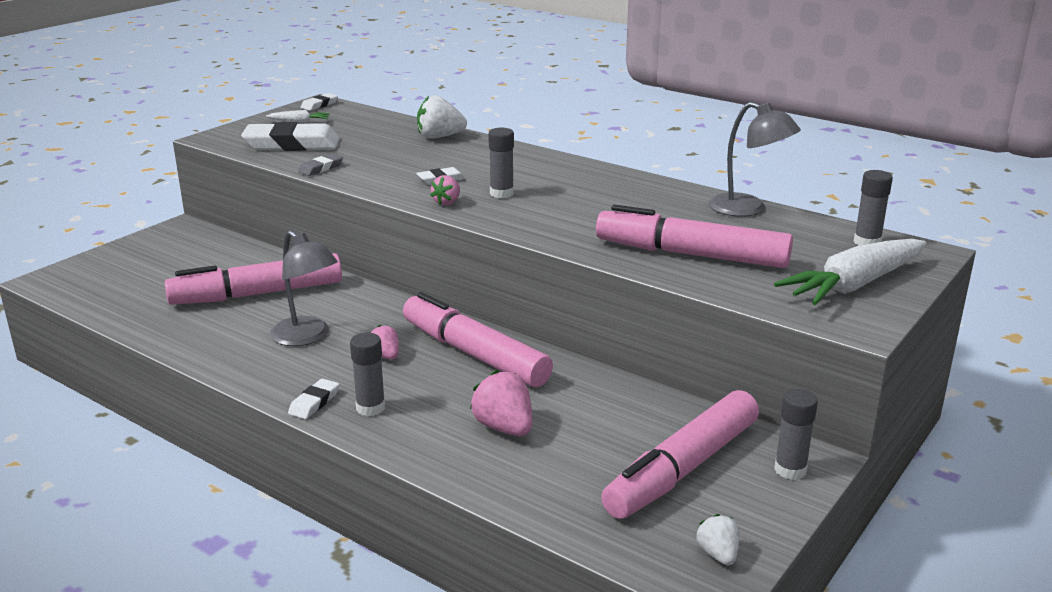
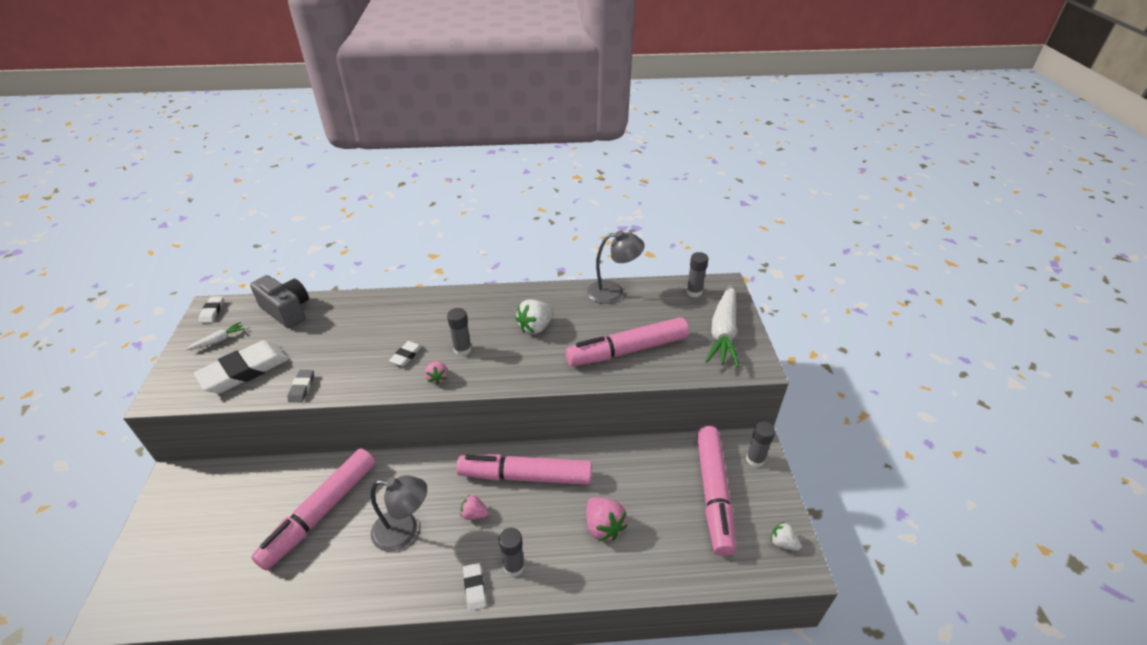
camera: 40 degrees left, 15 degrees up
white strawberry [417,96,467,139] -> white strawberry moved to [516,300,554,334]
pink strawberry [470,370,532,436] -> pink strawberry turned 135 degrees counterclockwise [586,497,628,541]
none -> grey camera [250,275,309,329]

